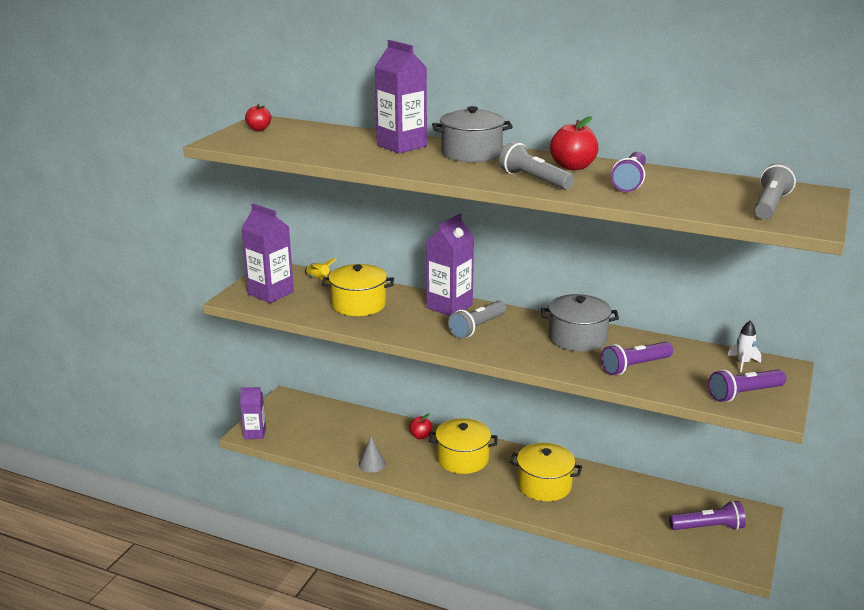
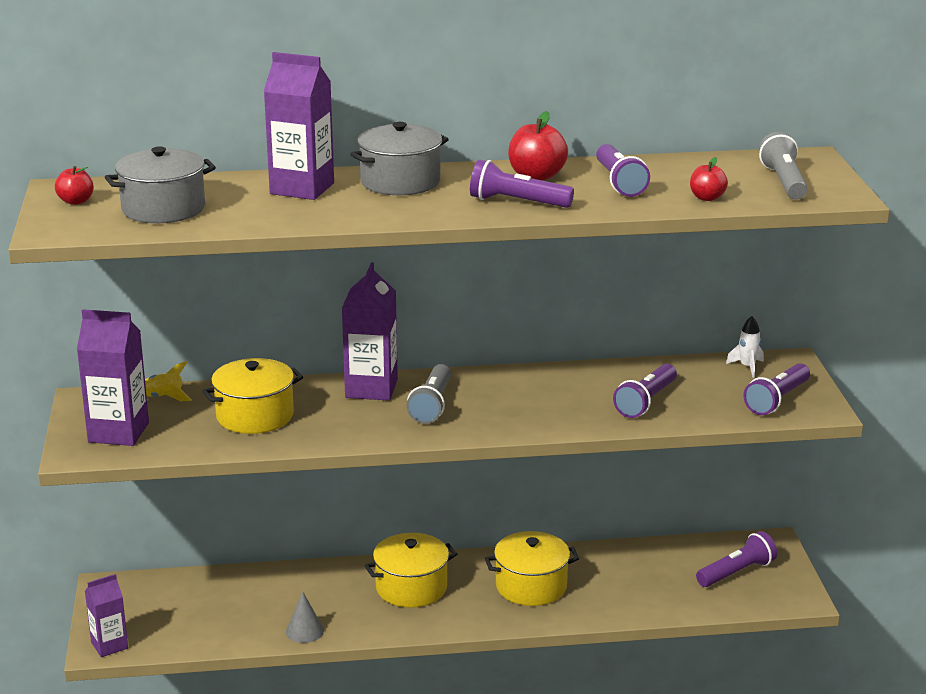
camera: 30 degrees left, 0 degrees up
red apple [409,414,432,439] -> red apple moved to [690,157,728,201]
grey flashlight [499,142,574,190] -> purple flashlight [470,160,574,208]
grey pot [541,294,619,351] -> grey pot moved to [105,146,216,223]

